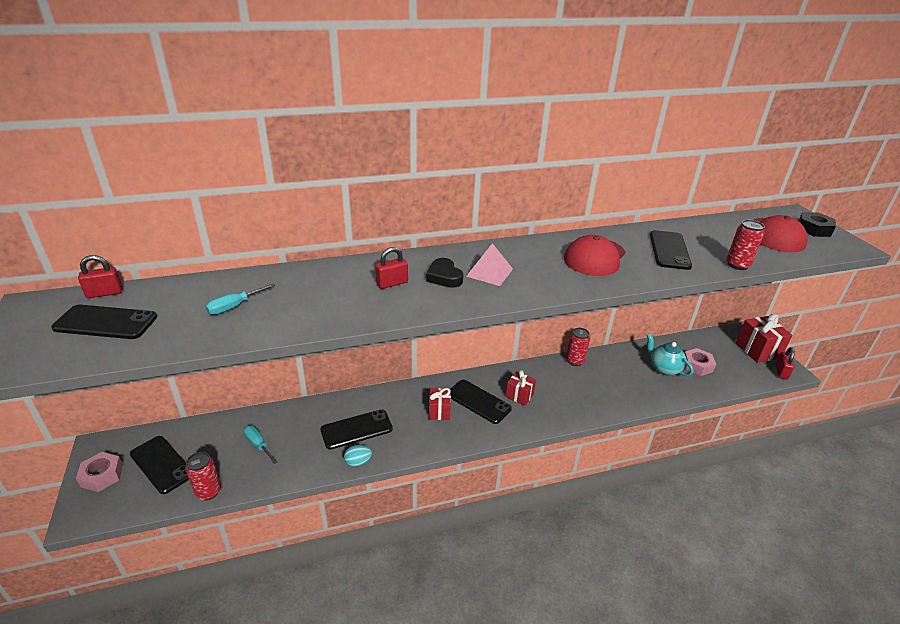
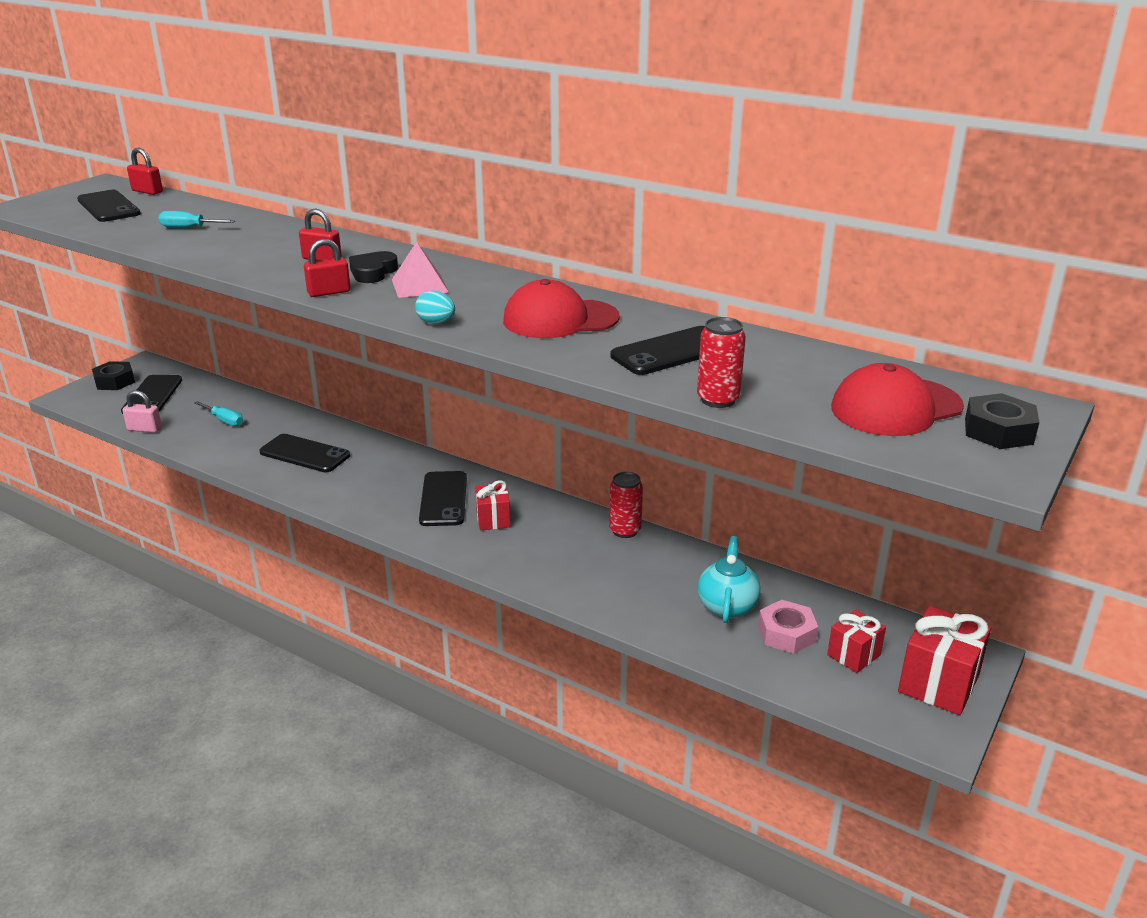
camera: 50 degrees right, 5 degrees down
pink nut [76,452,123,492] -> black nut [92,361,135,390]
red can [185,452,221,500] -> pink padlock [122,390,162,433]
turquoise screwdriver [244,425,278,464] -> turquoise screwdriver turned 120 degrees clockwise [194,401,243,426]
turquoise egg [344,445,372,467] -> turquoise egg moved to [415,291,455,324]
red gift [429,388,451,420] -> red gift moved to [827,610,886,673]
red padlock [775,347,795,380] -> red padlock moved to [304,239,351,297]

